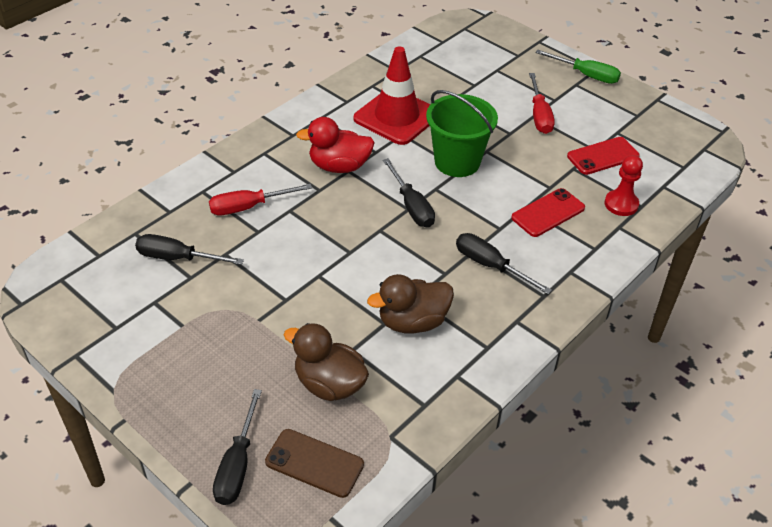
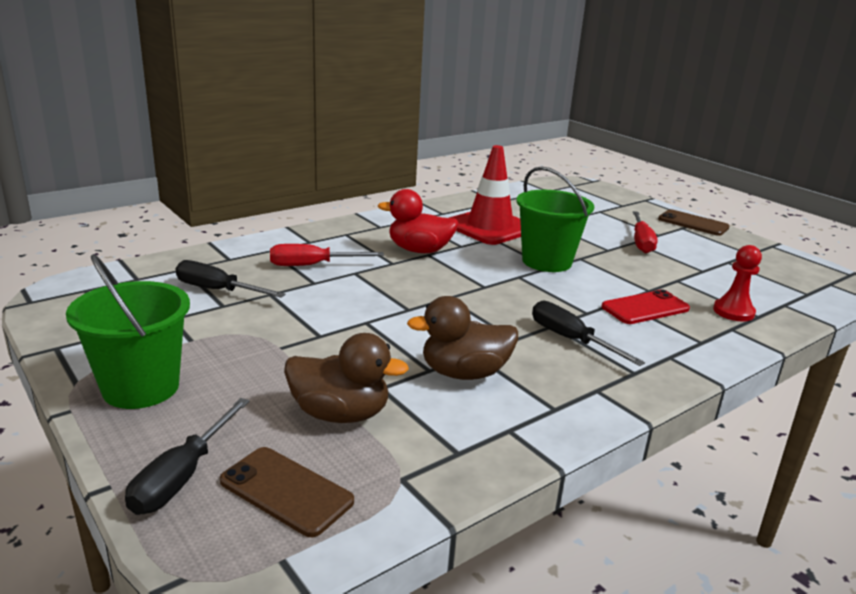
camera: 10 degrees right, 20 degrees down
brown duck [284,323,369,401] -> brown duck turned 150 degrees clockwise [284,333,409,423]
black screwdriver [383,158,435,228] -> none
green screwdriver [535,50,621,84] -> brown phone [658,209,730,236]
red phone [567,137,640,175] -> none
none -> green bucket [66,254,190,409]

